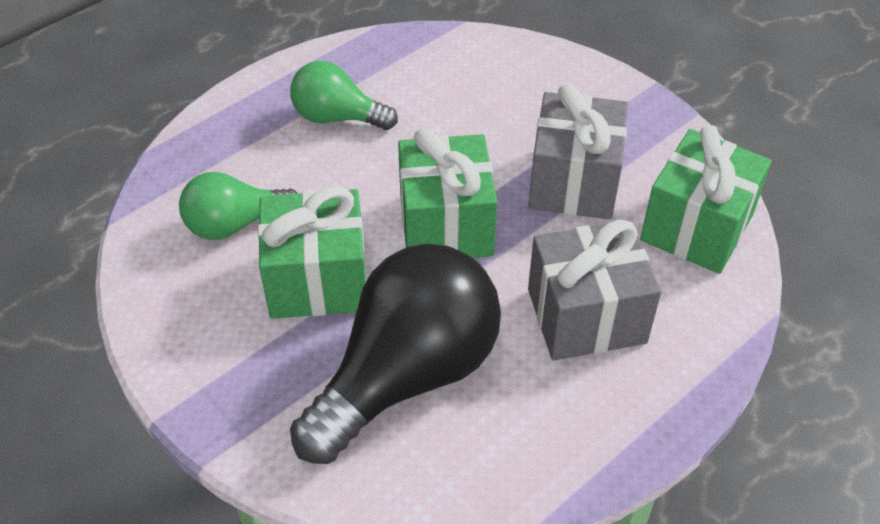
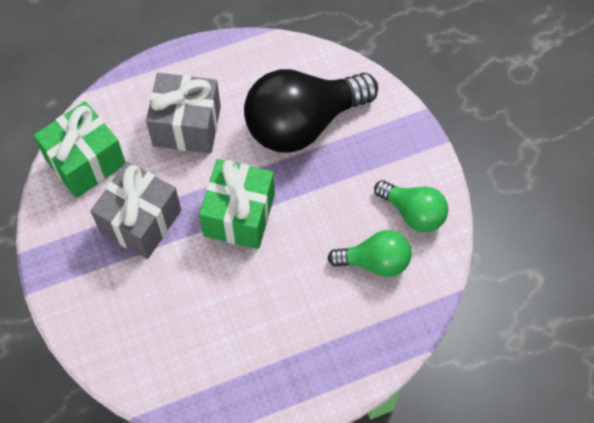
camera: 160 degrees left, 15 degrees up
green gift [258,186,367,319] -> none
green light bulb [290,61,398,130] -> green light bulb moved to [374,180,448,232]

